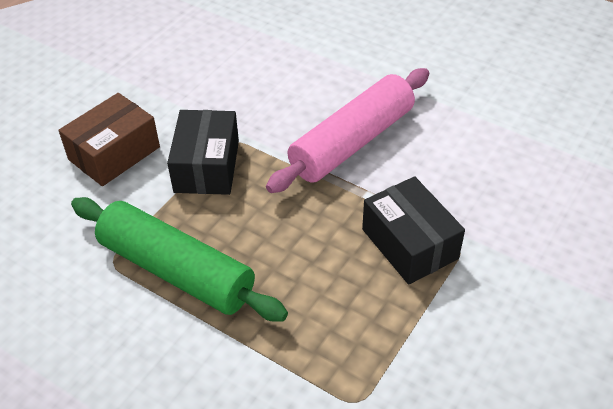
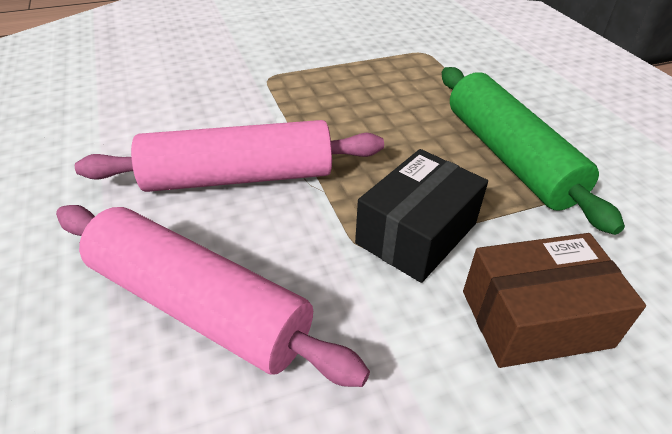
camera: 145 degrees left, 5 degrees down
black box [362,176,465,285] -> none
none -> pink rolling pin [56,205,370,387]

